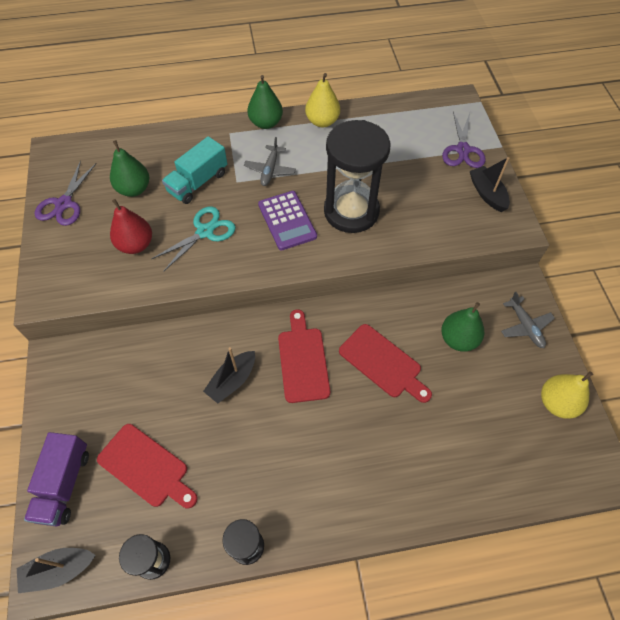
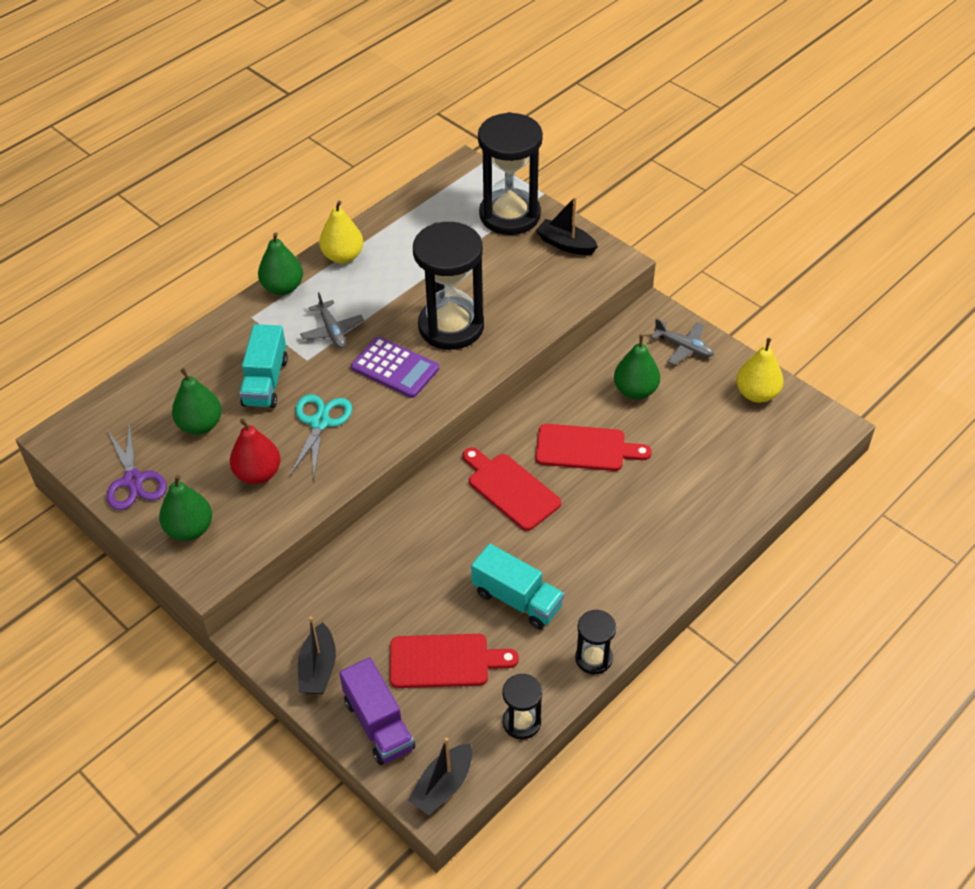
camera: 35 degrees left, 10 degrees down
black boat [203,347,255,403] -> black boat moved to [298,617,336,694]
purple scissors [442,111,485,168] -> black hourglass [478,112,543,235]
none -> green pear [159,475,212,541]
none -> turquoise truck [471,544,564,630]

